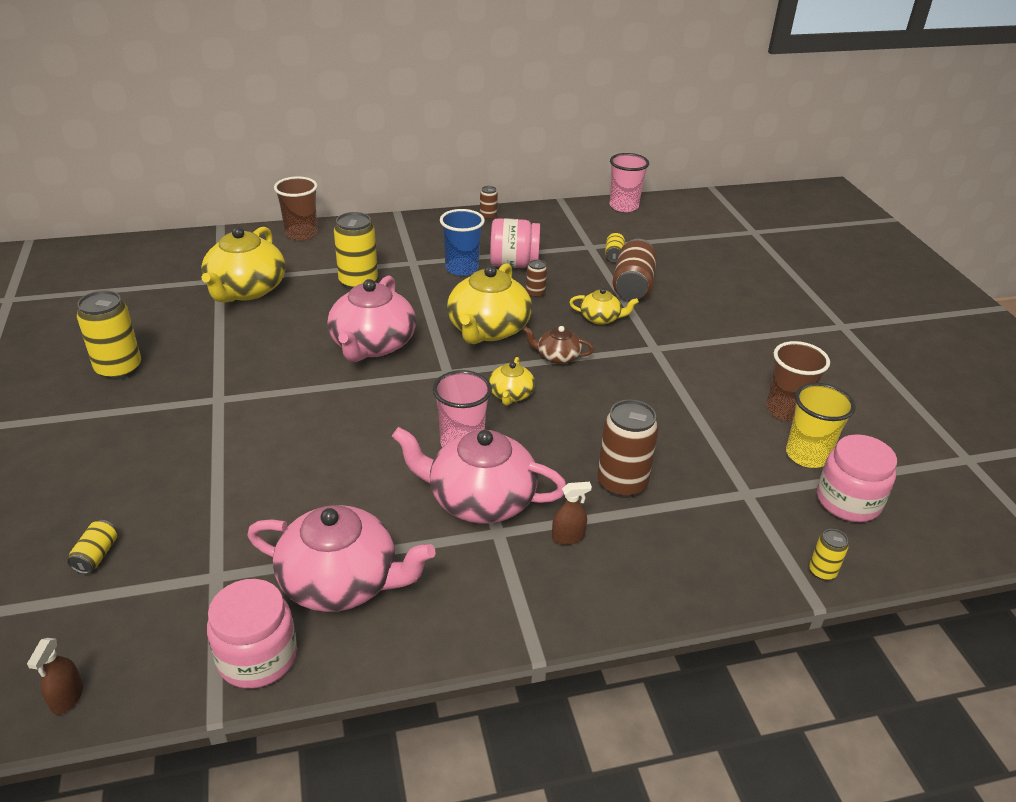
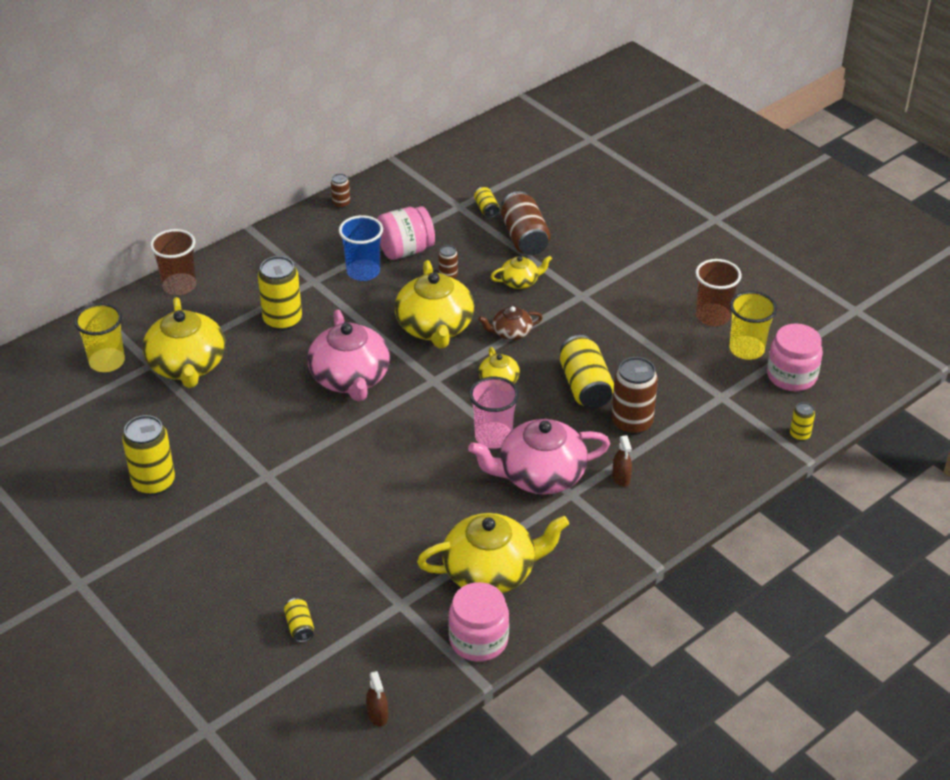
camera: 25 degrees left, 5 degrees up
pink teapot [247,505,435,612] -> yellow teapot [417,513,569,593]
brown spray bottle [552,482,592,545] -> brown spray bottle turned 120 degrees clockwise [612,435,632,487]
pink cup [609,153,649,212] -> none
none -> yellow cup [74,303,125,372]
none -> yellow can [560,335,614,409]

